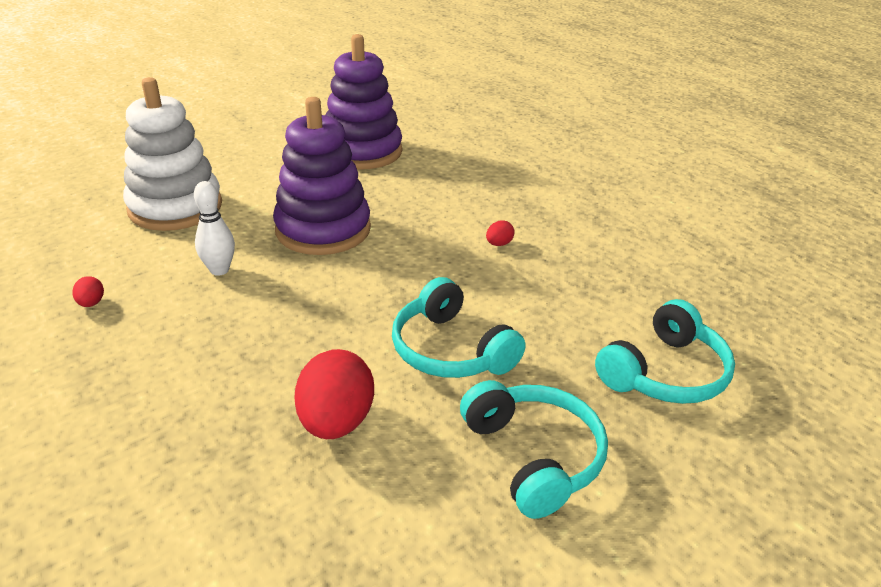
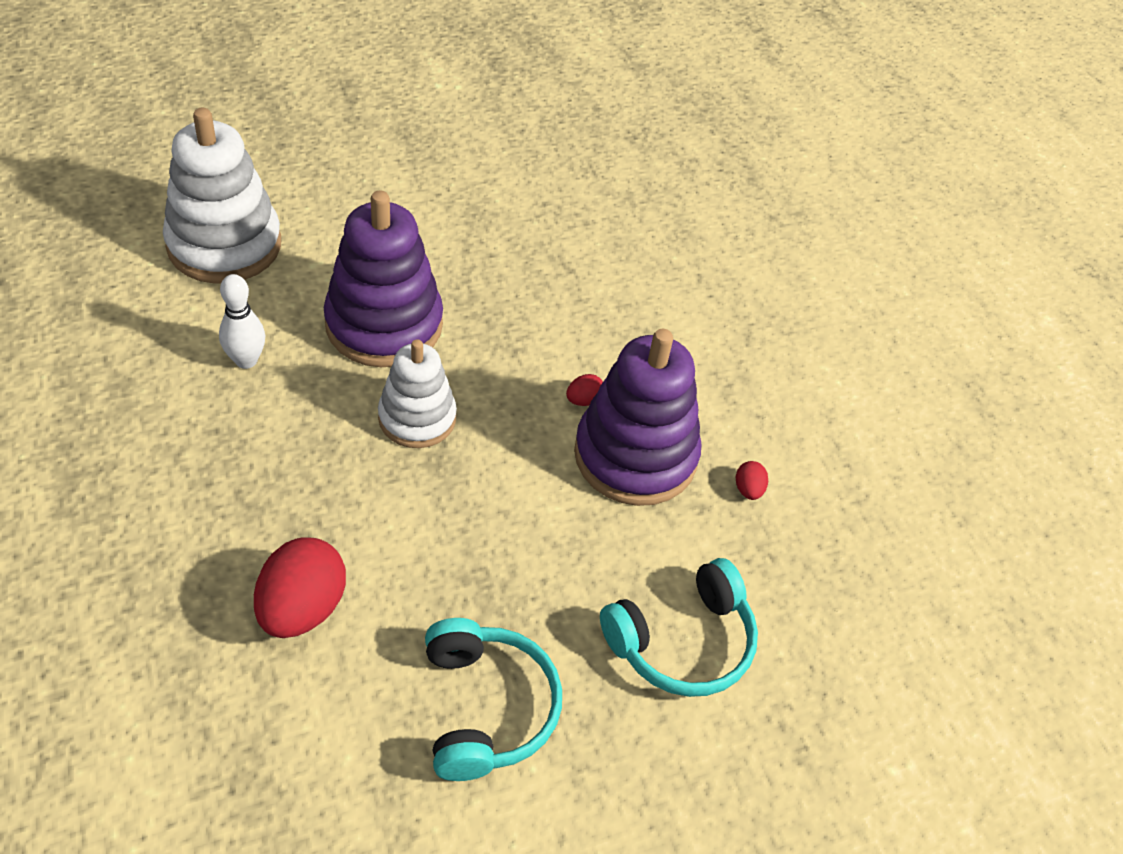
camera: 10 degrees right, 15 degrees up
red egg [72,276,104,307] -> red egg moved to [736,461,768,500]
purple stacking toy [325,34,402,170] -> purple stacking toy moved to [574,329,701,506]
turquoise headphones [392,277,525,378] -> none
none -> white stacking toy [378,339,457,448]

